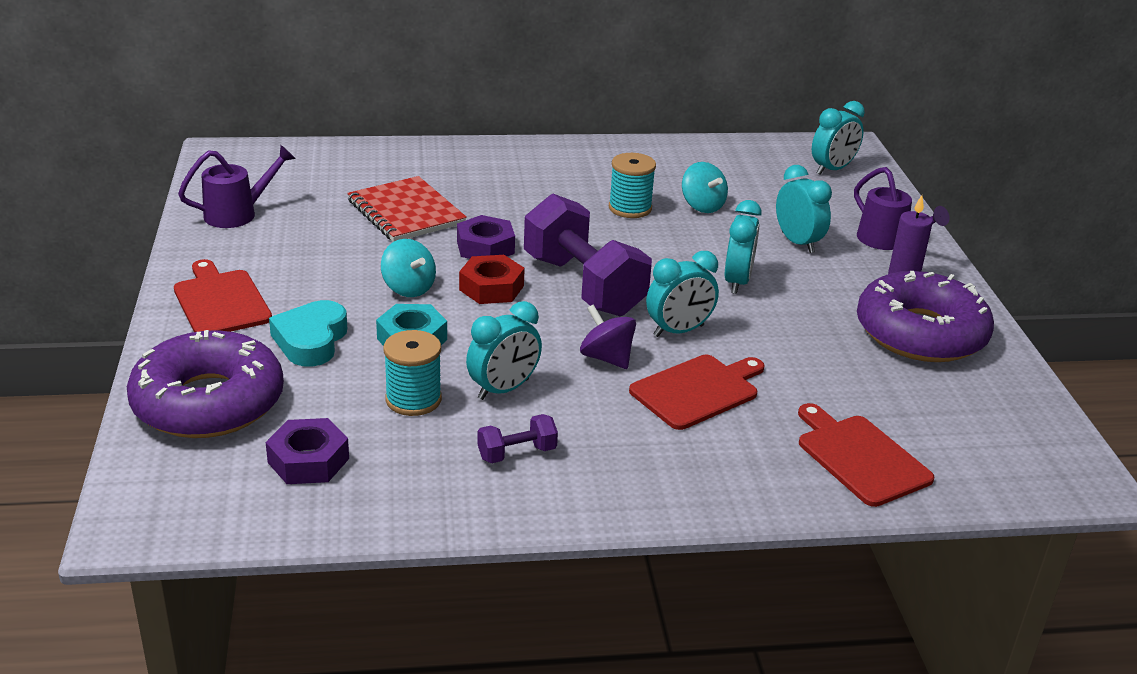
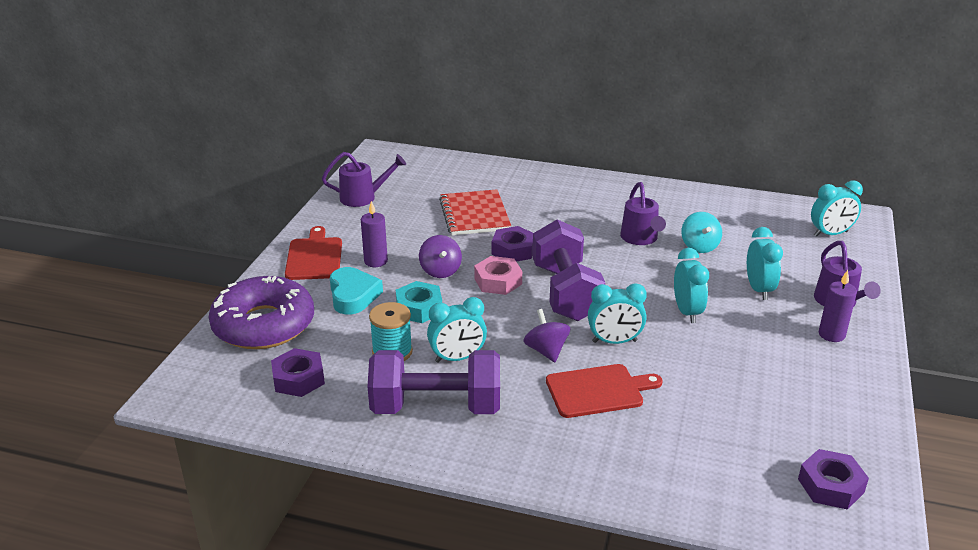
camera: 25 degrees right, 0 degrees up
turquoise heart [269,300,347,367] -> turquoise heart turned 135 degrees clockwise [330,267,383,314]
turquoise spinning top [381,239,436,297] -> purple spinning top [419,235,462,278]
red nut [459,255,525,304] -> pink nut [474,256,522,295]
purple dumbbell [477,414,558,464] -> purple dumbbell [368,350,500,414], size x2.32
turquoise spool [609,153,656,218] -> purple watering can [620,182,666,245]
turquoise clock [725,200,762,294] -> turquoise clock turned 45 degrees counterclockwise [674,248,709,323]
red cutting board [798,403,935,507] -> none
purple donut [857,271,994,362] -> none
none -> purple candle [361,201,388,267]
none -> purple nut [798,449,869,510]

